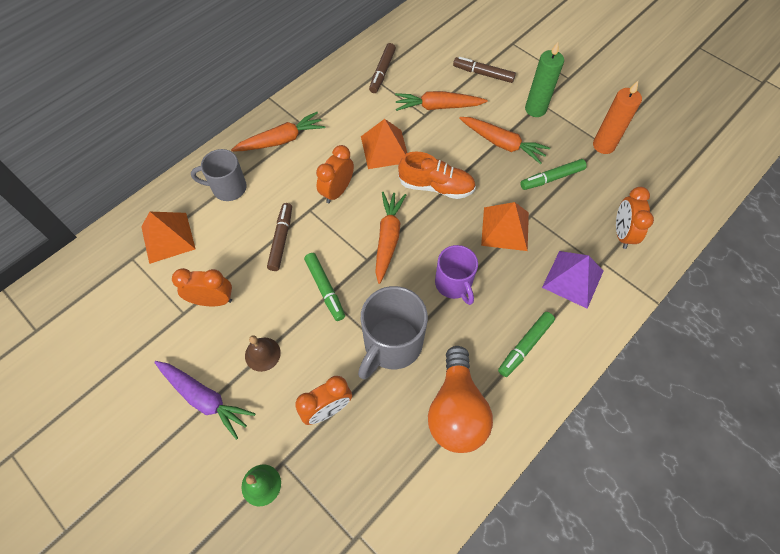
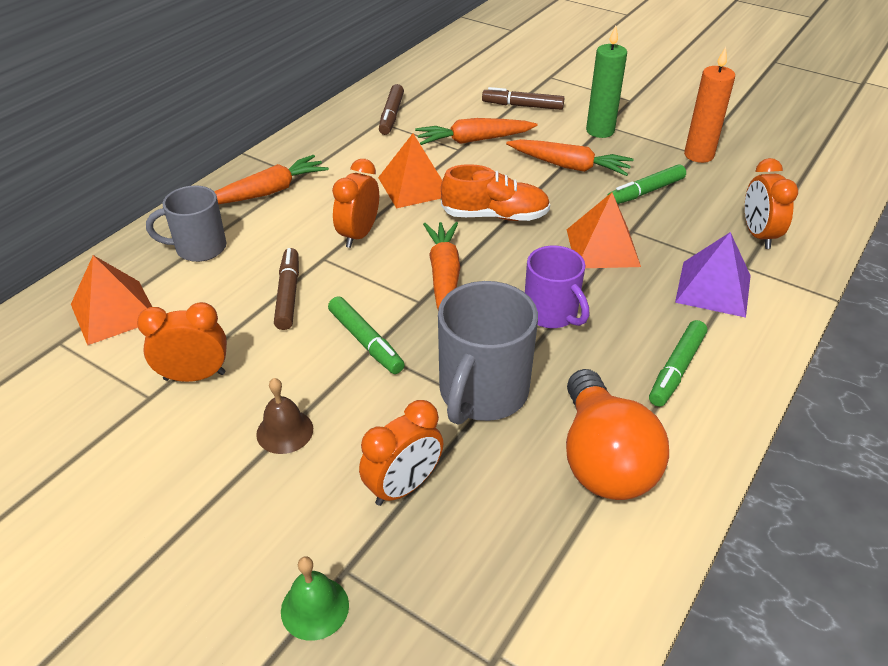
camera: 10 degrees left, 20 degrees down
purple carrot [154,361,256,440] -> none

